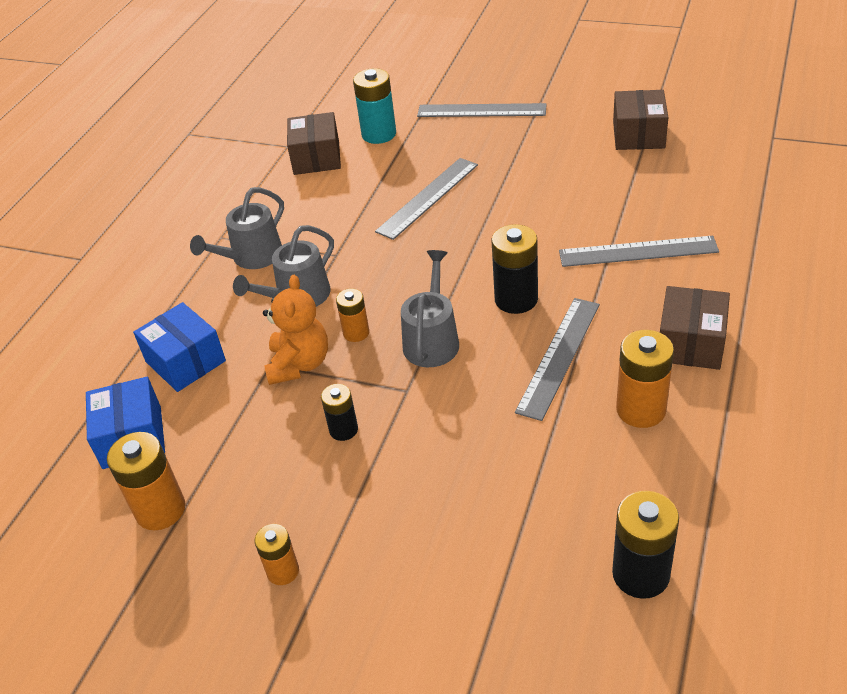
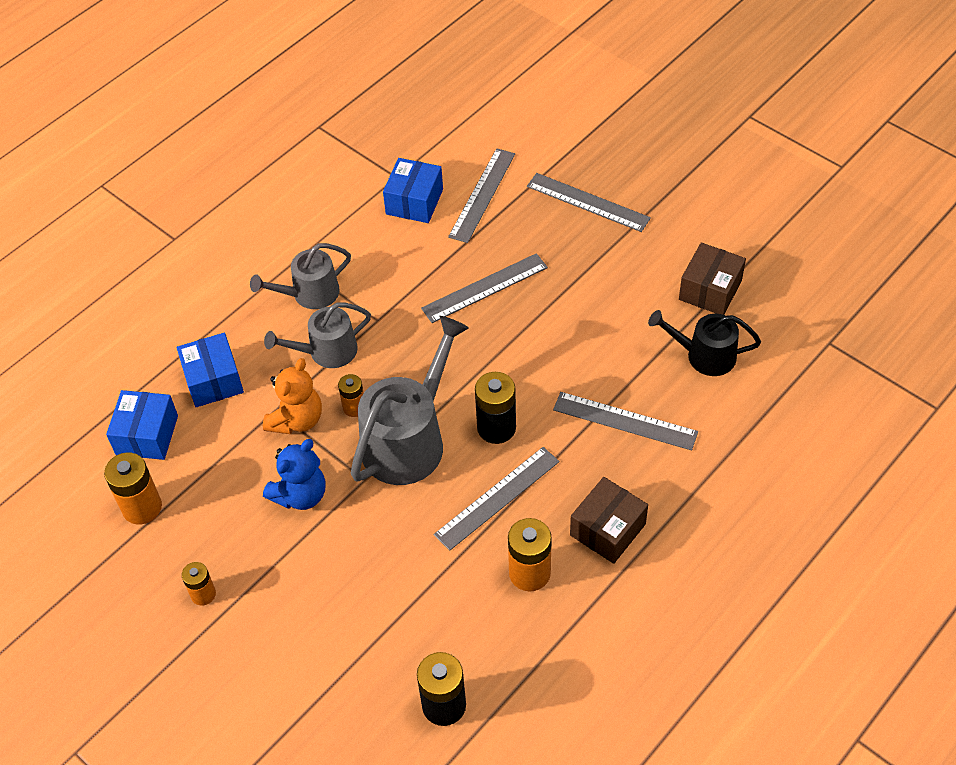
camera: 20 degrees right, 10 degrees up
brown box [287,112,341,175] -> blue box [383,158,443,223]
black battery [321,384,358,441] -> blue teddy bear [263,439,326,510]
turquoise battery [353,68,396,144] -> grey ruler [448,148,515,243]
grey watering can [401,250,459,367] -> grey watering can [351,316,469,485], size x1.66
none -> black watering can [648,310,761,376]

